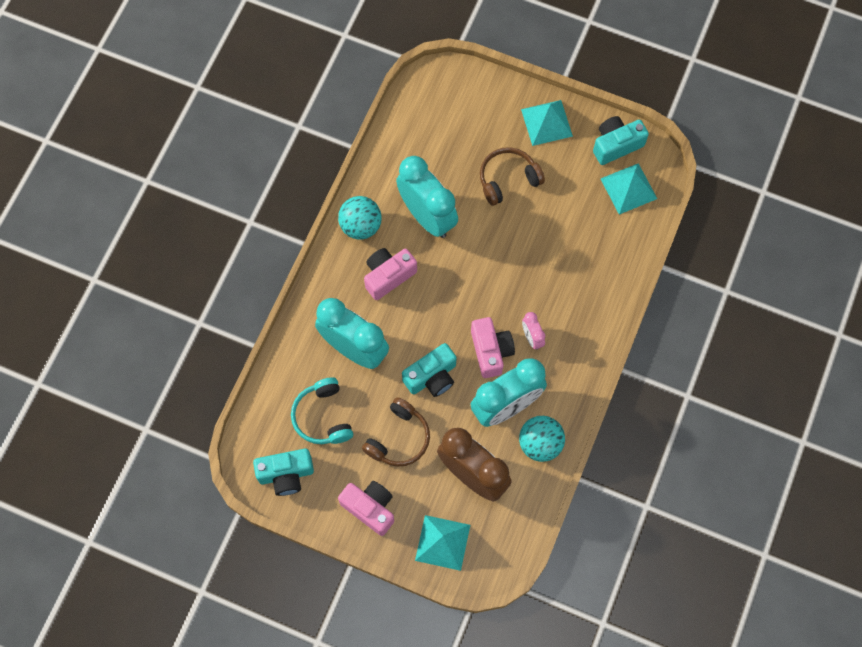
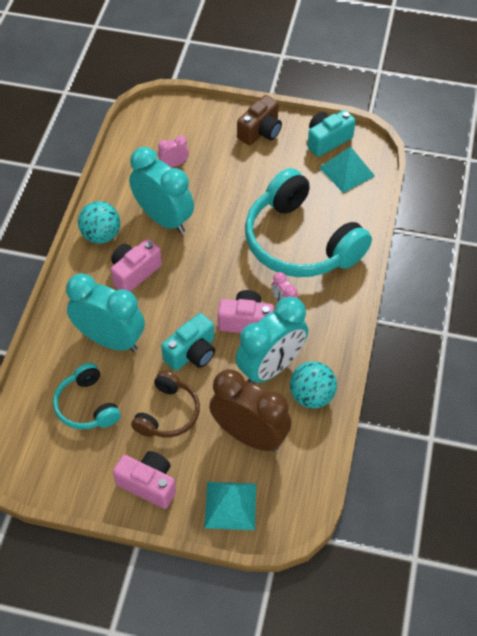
camera: 10 degrees left, 15 degrees down
turquoise camera [253,449,314,496] -> none
pink camera [471,317,515,378] -> pink camera turned 60 degrees counterclockwise [218,290,274,333]
brown headphones [480,147,545,206] -> none
turquoise pyramid [521,100,573,146] -> brown camera [237,95,282,145]
none -> pink clock [158,135,189,167]
none -> turquoise headphones [245,168,372,277]

